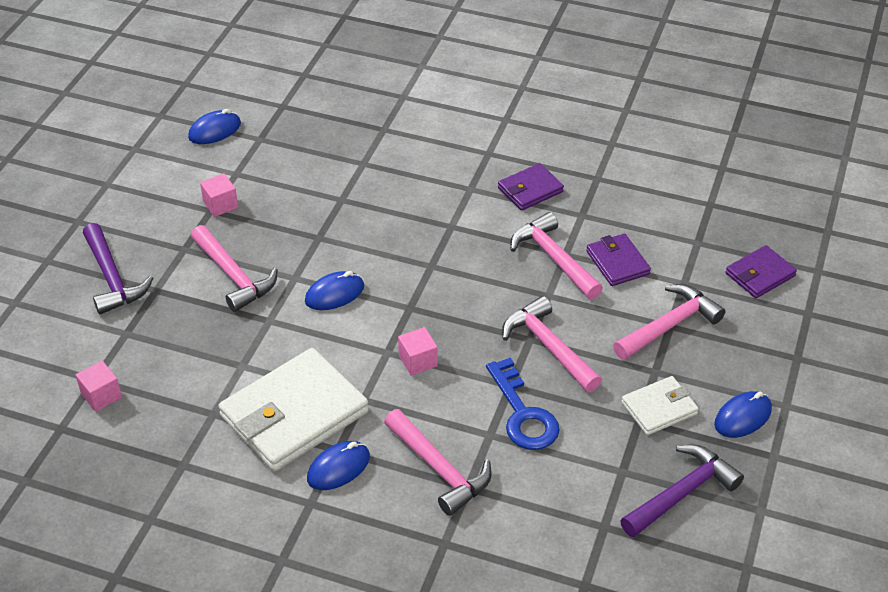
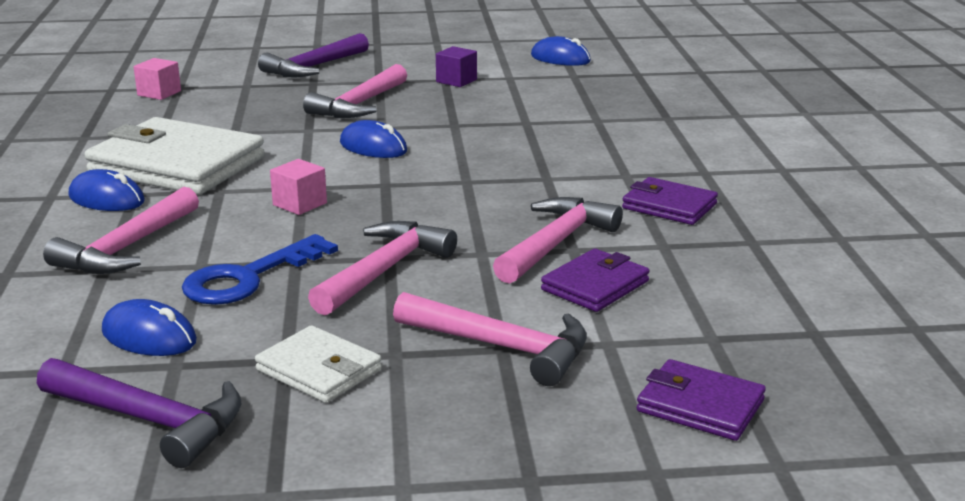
camera: 65 degrees right, 20 degrees down
pink cube [200,173,238,217] -> purple cube [436,46,477,87]
blue mouse [714,391,772,438] -> blue mouse moved to [102,299,197,356]

